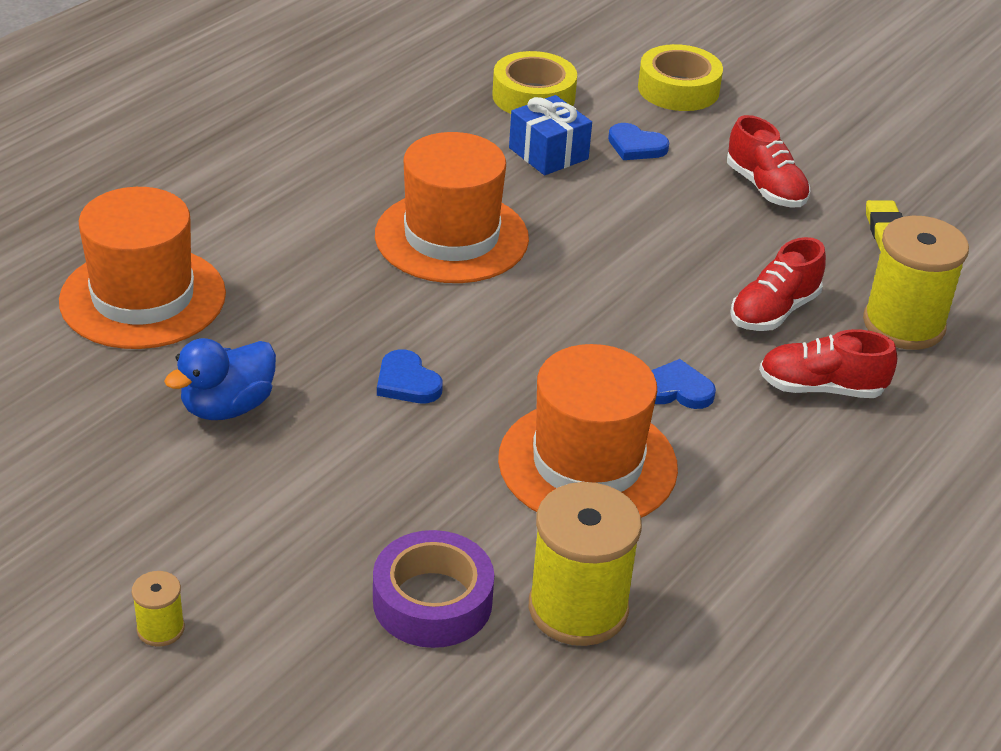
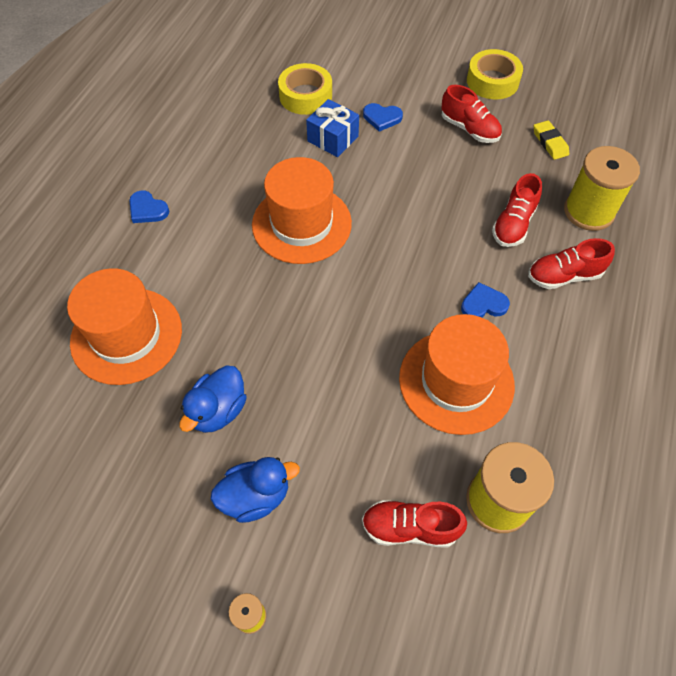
camera: 15 degrees left, 20 degrees up
purple tape [373,530,494,648] -> red shoe [362,500,467,547]
blue heart [377,349,443,403] -> blue heart moved to [129,190,169,223]
yellow tape [638,44,723,111] -> yellow tape moved to [467,49,523,99]
none -> blue duck [211,457,300,523]

